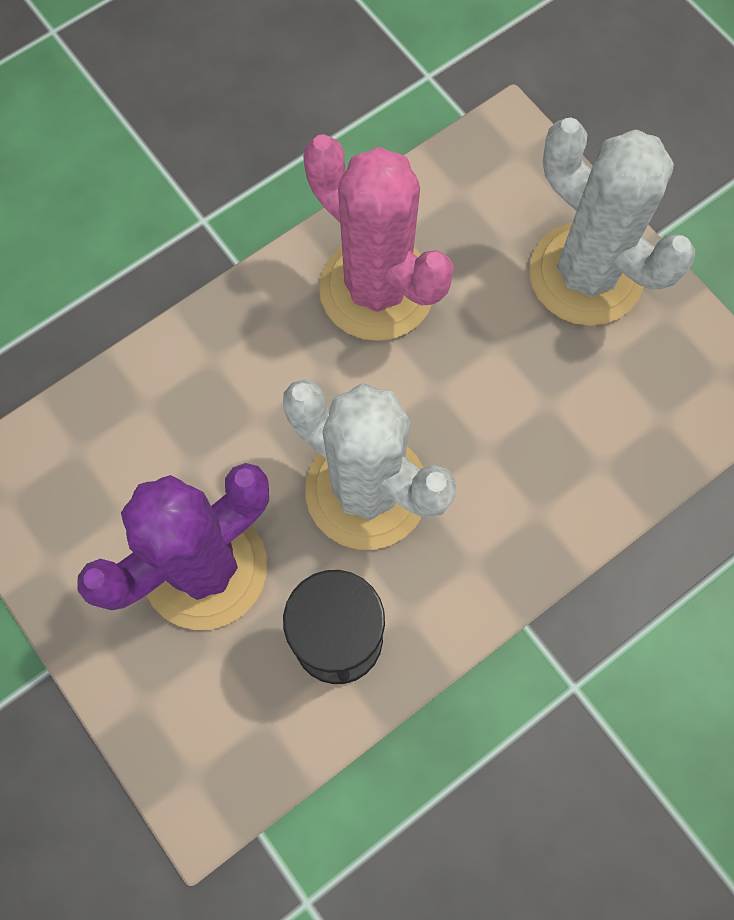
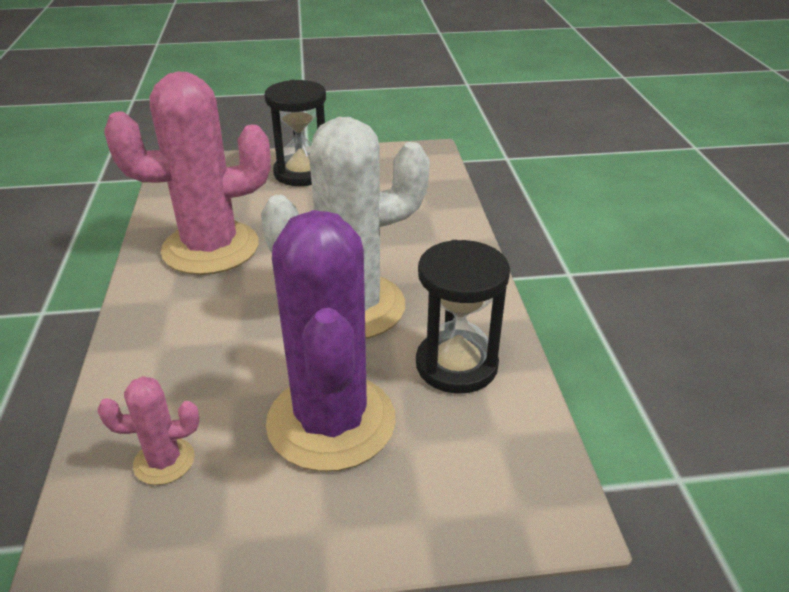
camera: 60 degrees left, 35 degrees down
white cactus [529,117,695,326] -> black hourglass [265,80,326,186]
none -> pink cactus [98,376,199,485]

